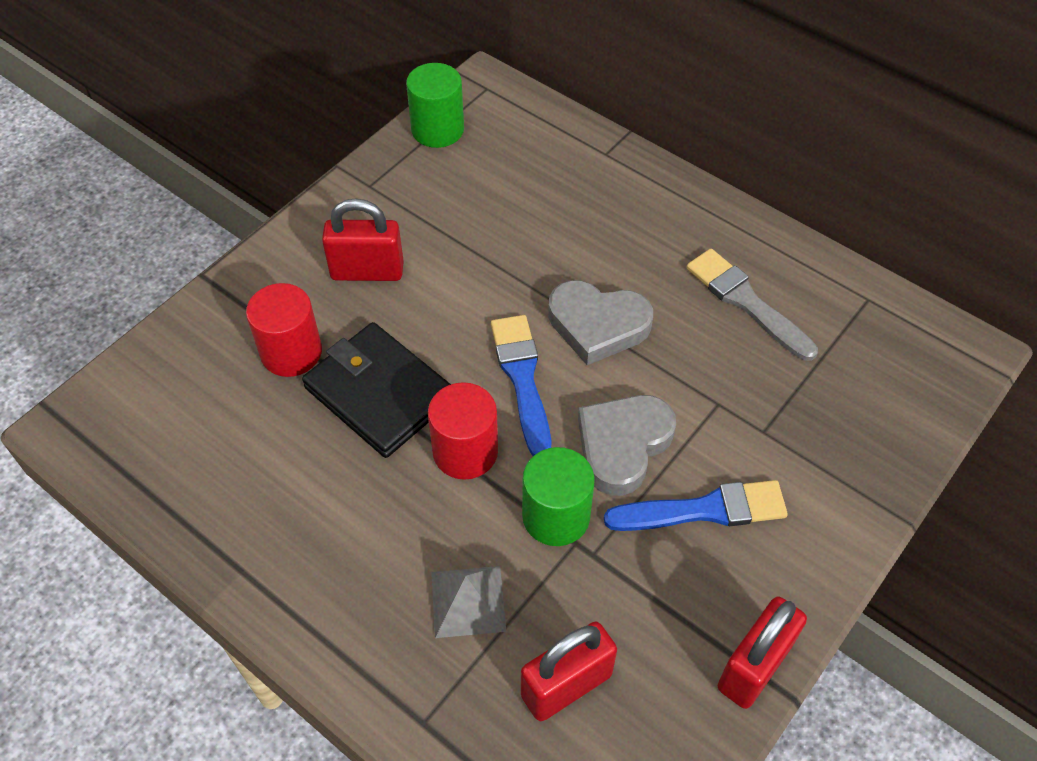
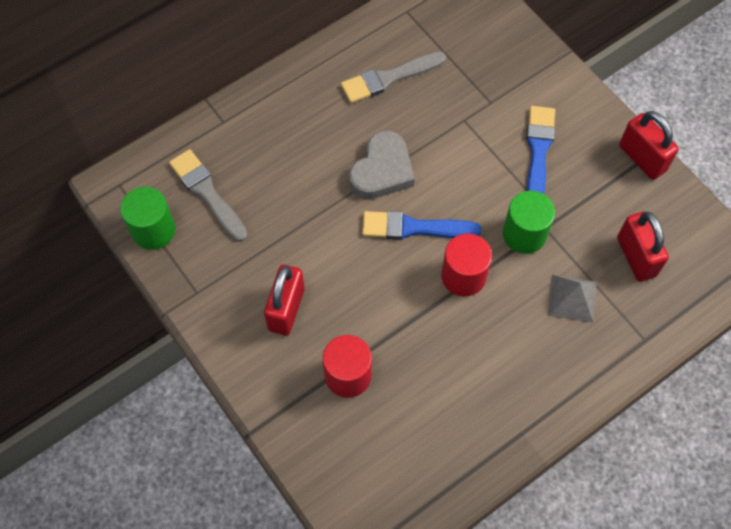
camera: 75 degrees left, 10 degrees up
black wallet [302,322,451,458] -> none
grey heart [578,395,676,496] -> none
none -> grey brush [169,149,248,242]

